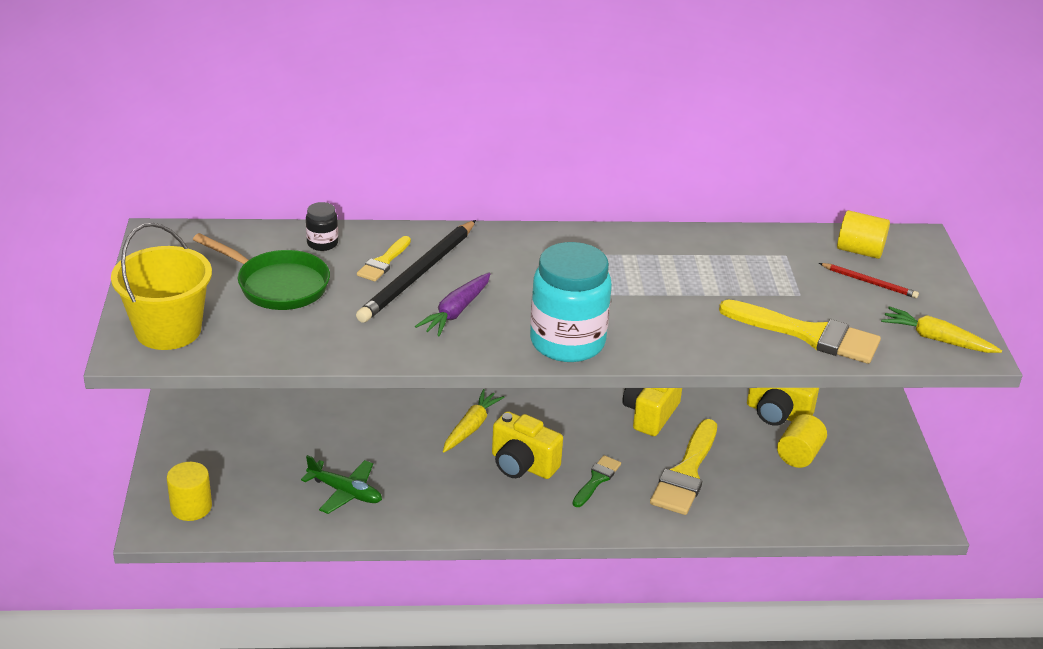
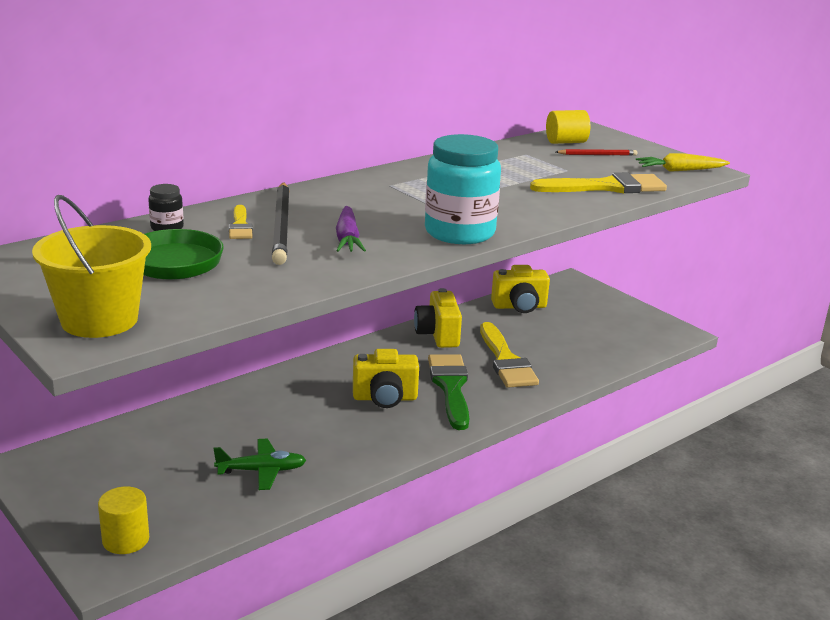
camera: 35 degrees left, 10 degrees down
yellow carrot [443,389,505,452] -> none
green brush [573,455,621,507] -> green brush [428,354,469,430], size x1.85
yellow cylinder [777,414,827,468] -> none

